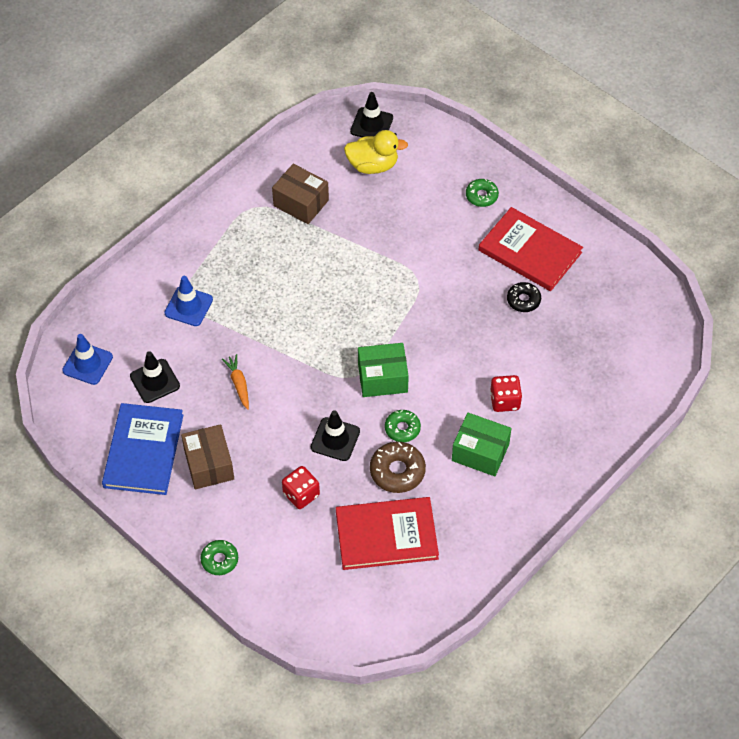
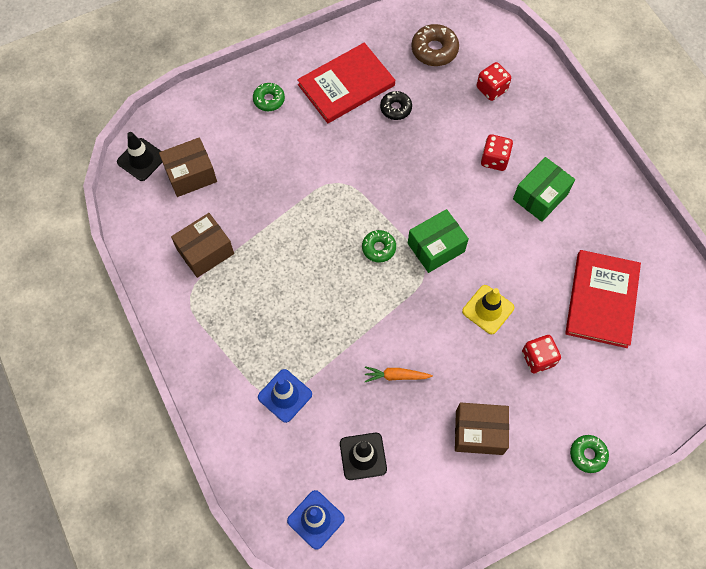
camera: 70 degrees left, 10 degrees up
blue book [102,403,183,495] -> none
black traffic cone [311,410,360,461] -> yellow traffic cone [462,285,514,334]
yellow duck [344,130,408,174] -> brown box [159,137,217,197]
green box [358,343,409,397] -> green box turned 45 degrees clockwise [408,209,469,273]
brown donut [370,442,426,493] -> brown donut moved to [411,24,459,66]
green donut [385,410,421,442] -> green donut moved to [362,230,396,262]
none -> red dice [477,62,511,101]

